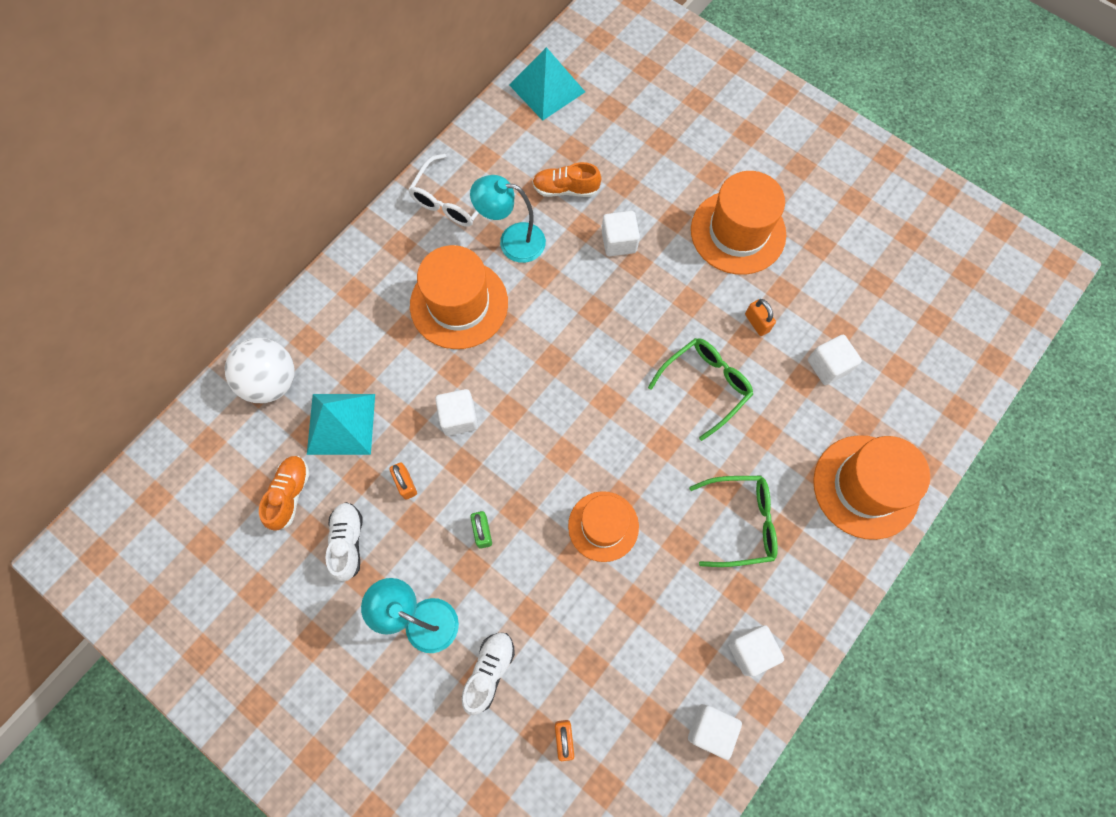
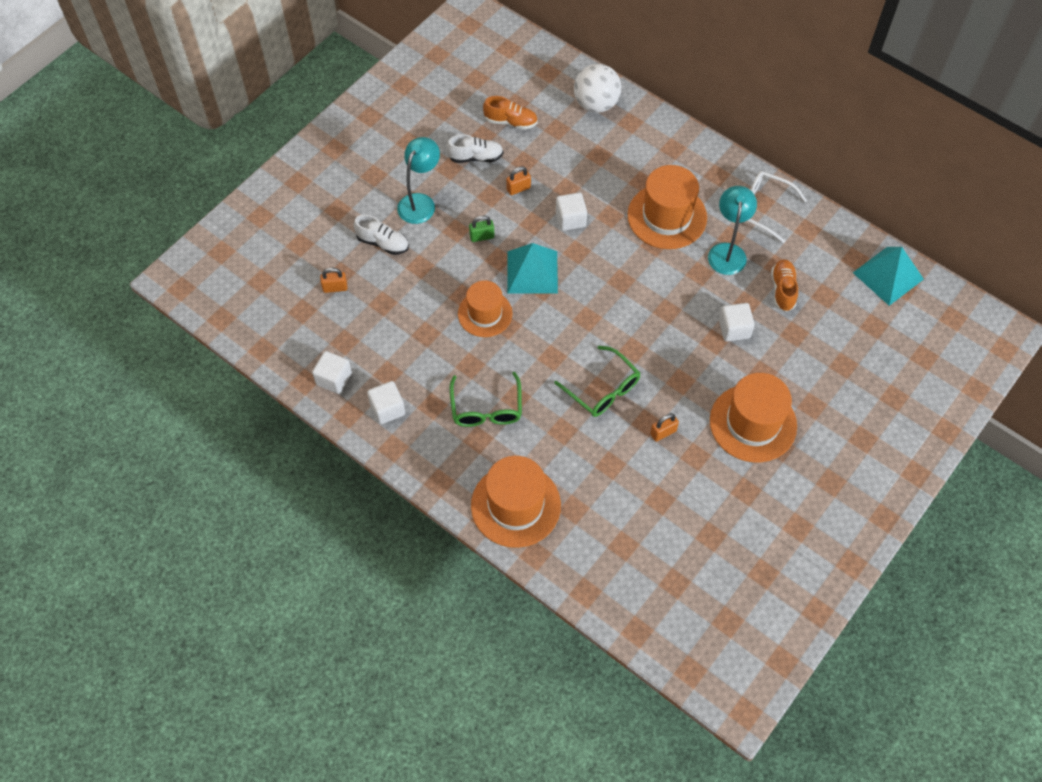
camera: 90 degrees right, 10 degrees down
turquoise pyramid [307,394,375,455] -> turquoise pyramid moved to [507,243,558,293]
white cube [808,335,862,385] -> none

